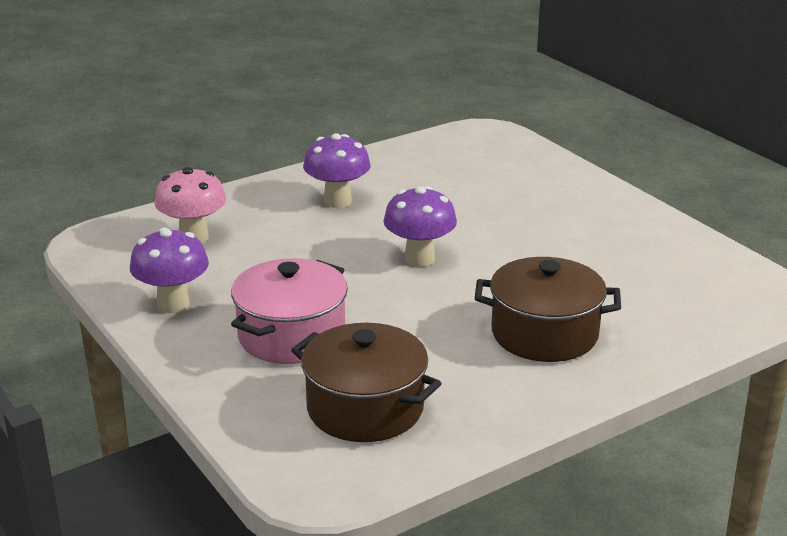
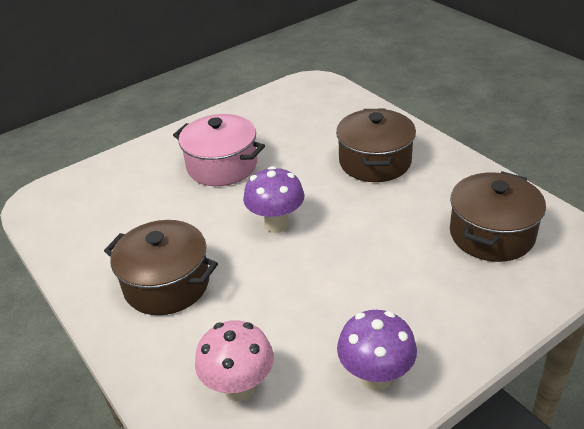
camera: 90 degrees left, 10 degrees up
pink pot [231,258,348,364] -> pink pot moved to [173,114,265,186]
purple mushroom [303,133,371,208] -> brown pot [104,220,218,315]

